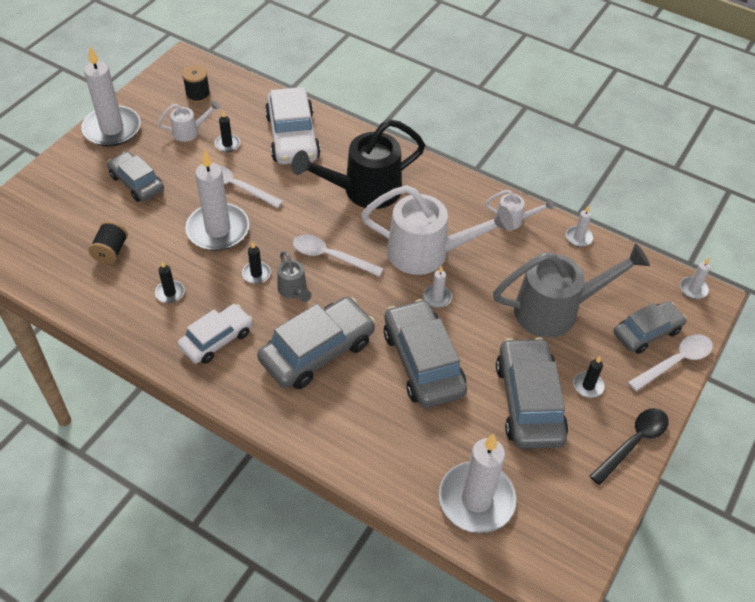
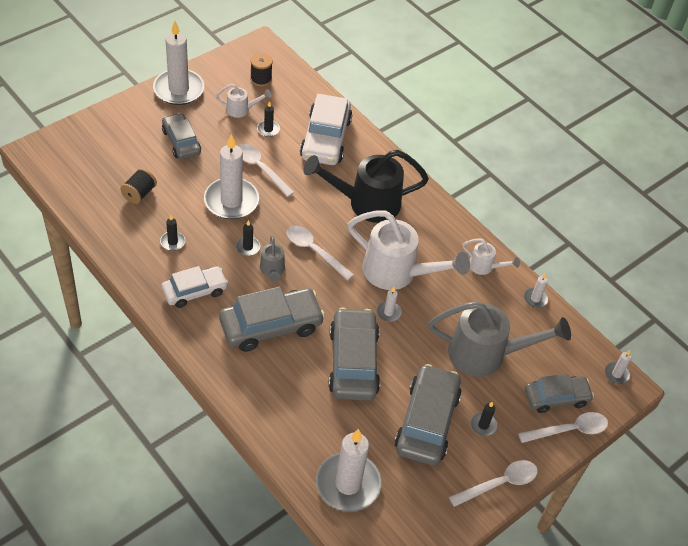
camera: 15 degrees right, 0 degrees up
black spoon [590,408,669,485] -> white spoon [449,460,538,507]

